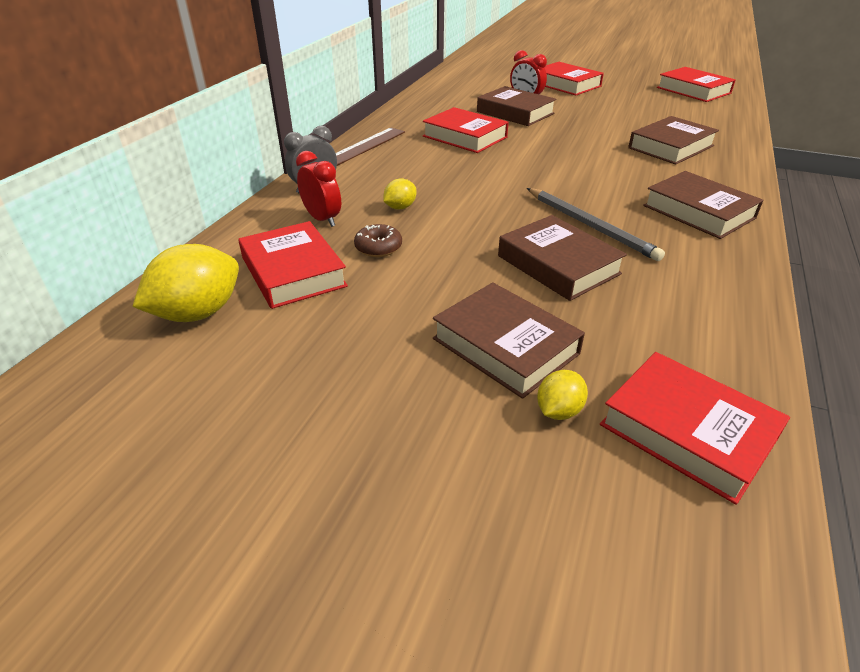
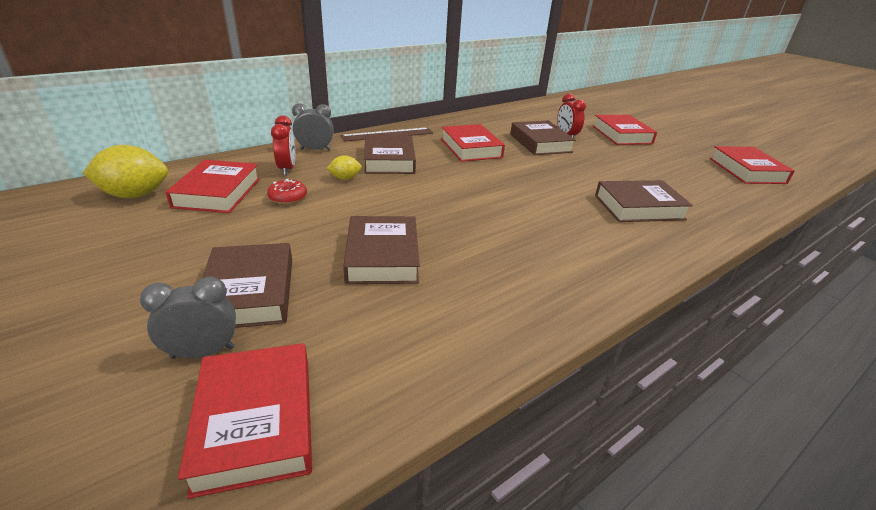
camera: 30 degrees right, 5 degrees down
brown donut [354,224,402,257] -> red donut [267,179,307,204]
grey pencil [527,188,665,261] -> none
yellow lemon [537,370,588,420] -> grey clock [140,277,236,359]
brown book [643,171,764,239] -> brown book moved to [364,135,416,174]

